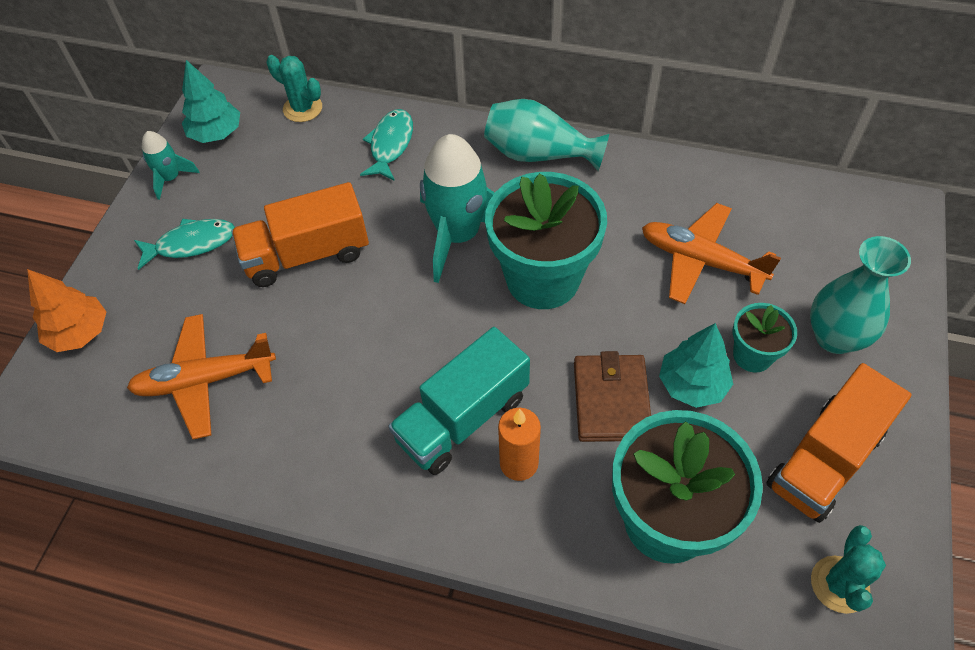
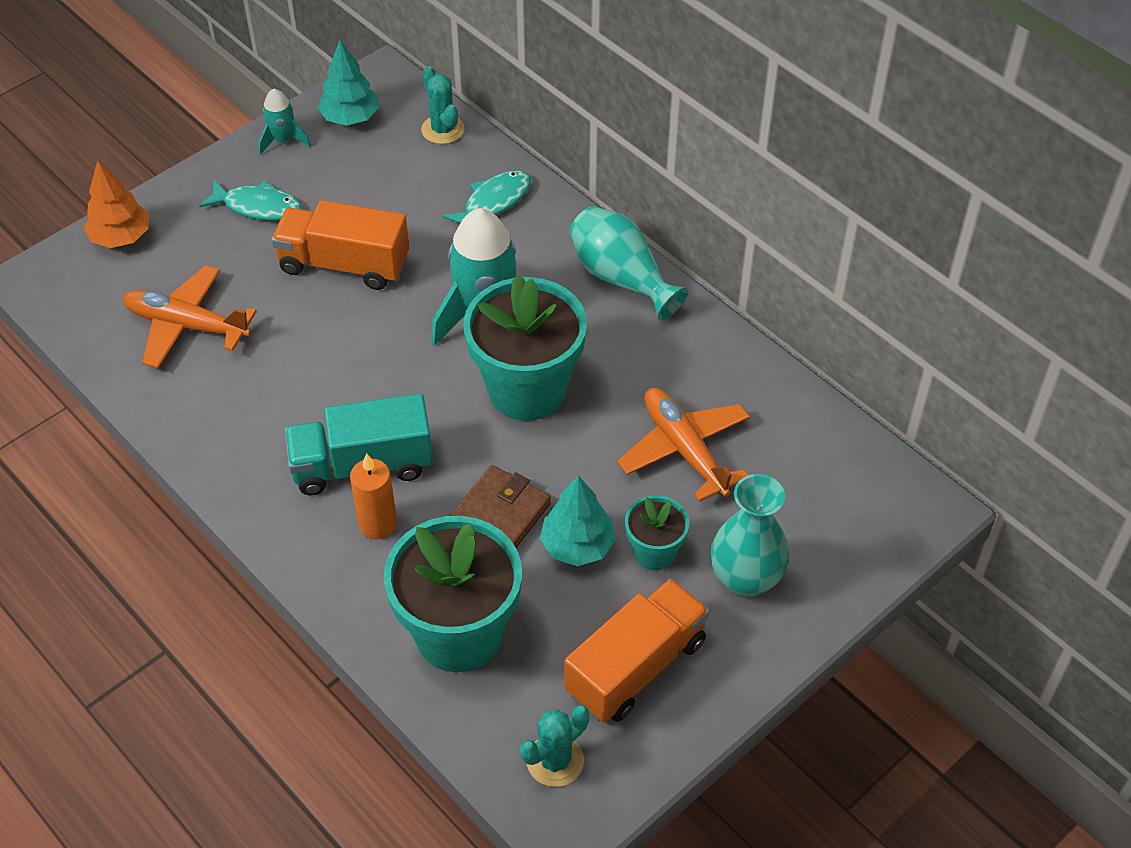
camera: 30 degrees right, 5 degrees down
orange truck [766,363,912,523] -> orange truck turned 150 degrees clockwise [564,579,709,723]

